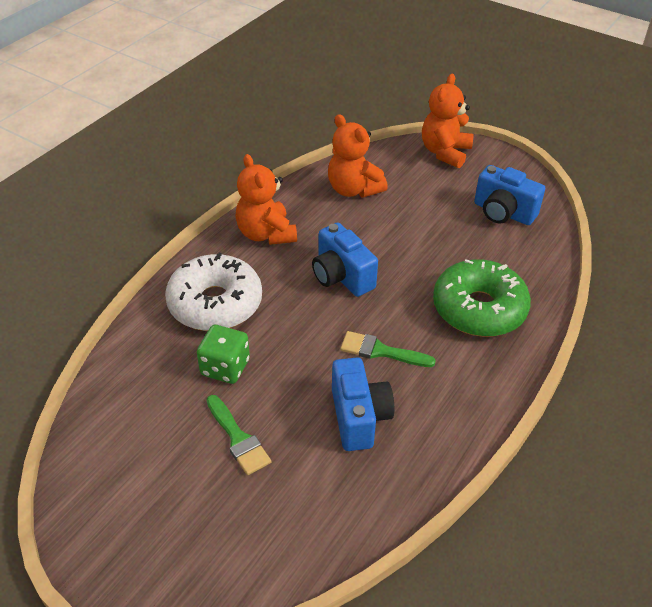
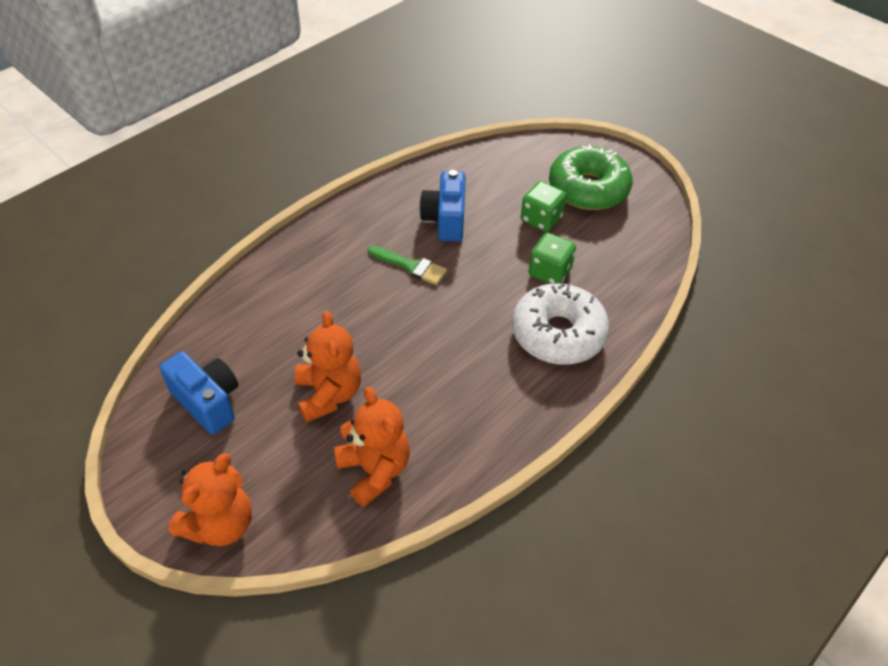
camera: 170 degrees left, 5 degrees up
green brush [207,395,271,475] -> green dice [521,181,566,232]
orange teddy bear [236,154,297,245] -> orange teddy bear moved to [295,311,361,423]
blue camera [312,223,378,297] -> none
green donut [433,259,531,337] -> green donut moved to [549,144,633,210]

